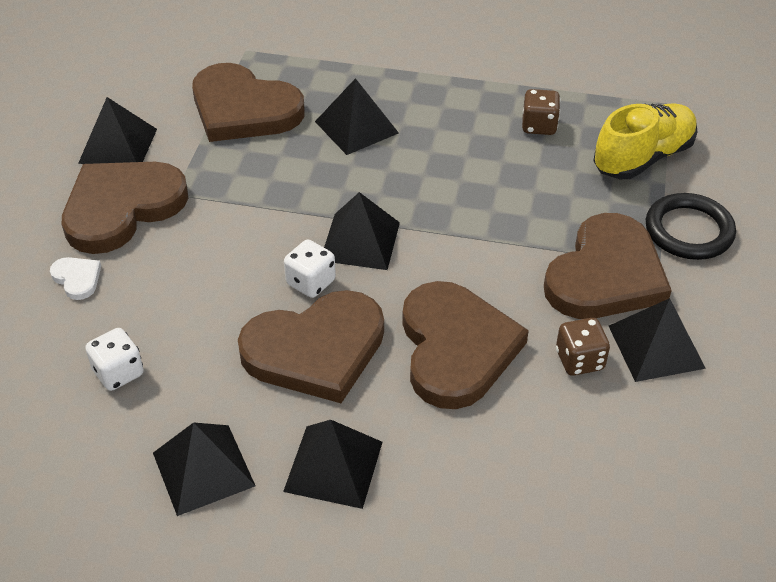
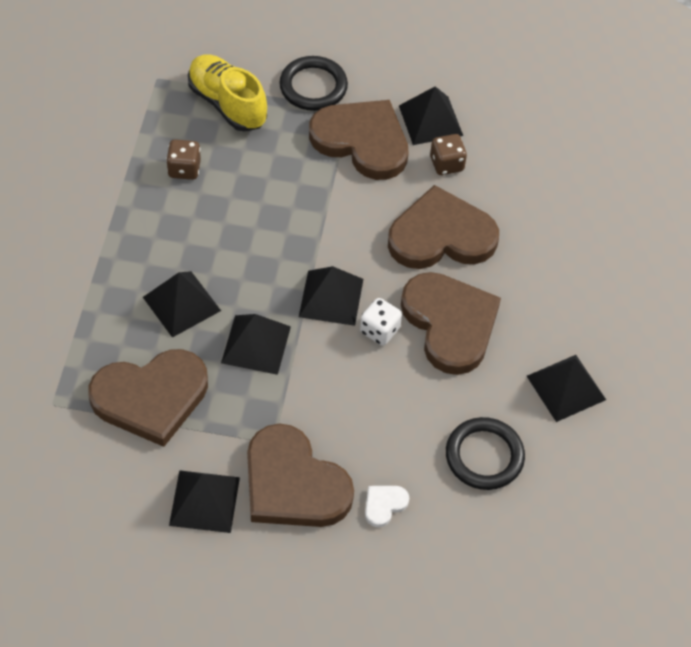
camera: 95 degrees left, 10 degrees up
white dice [85,328,144,391] -> black ring [446,417,525,490]
brown heart [192,63,305,142] -> brown heart turned 45 degrees clockwise [88,349,208,447]
black pyramid [283,420,383,509] -> black pyramid moved to [221,314,291,375]

